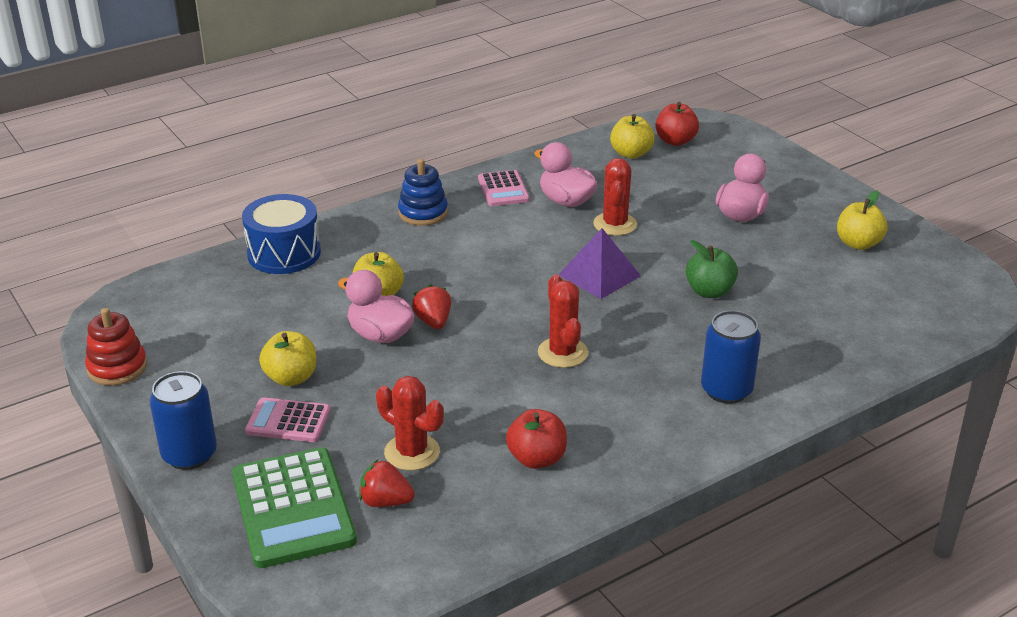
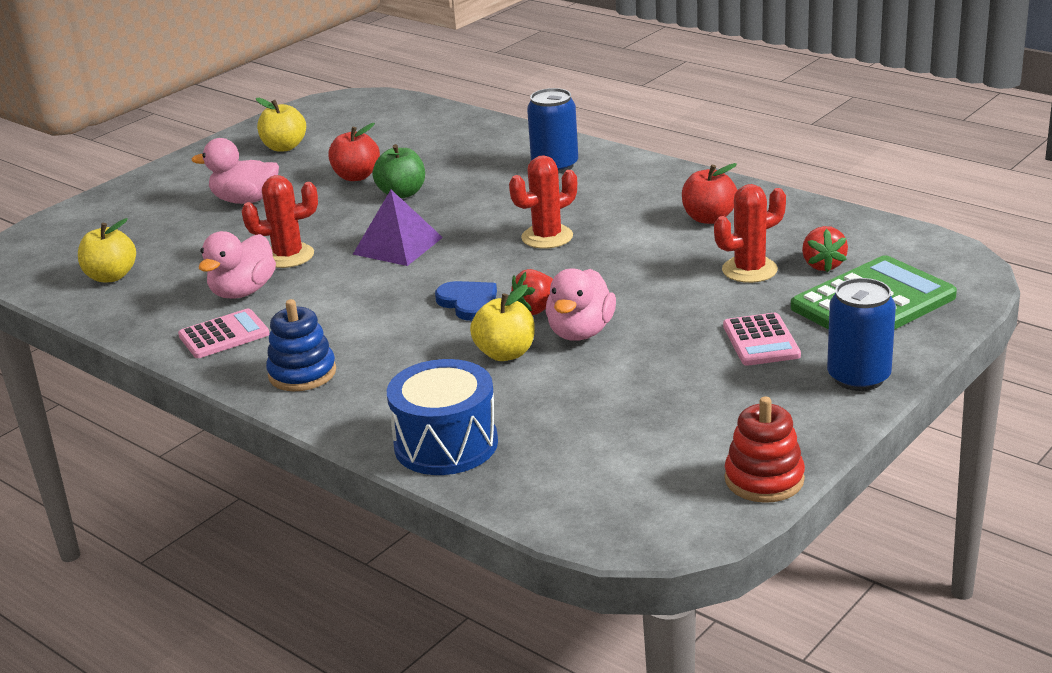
camera: 105 degrees left, 5 degrees down
yellow apple [259,331,316,386] -> none
red cactus [376,376,444,471] -> red cactus turned 45 degrees clockwise [714,184,786,283]
red apple [655,102,699,146] -> red apple moved to [328,123,380,181]
none -> blue heart [435,281,497,321]

